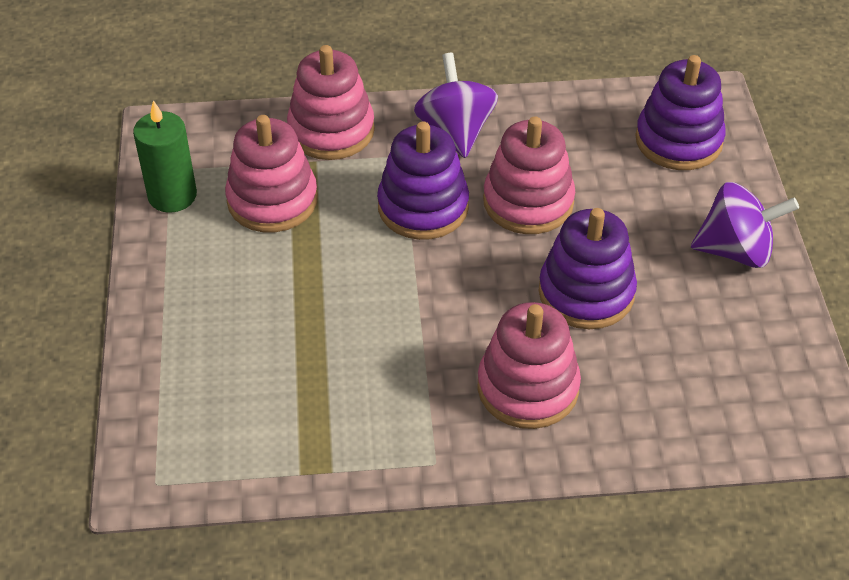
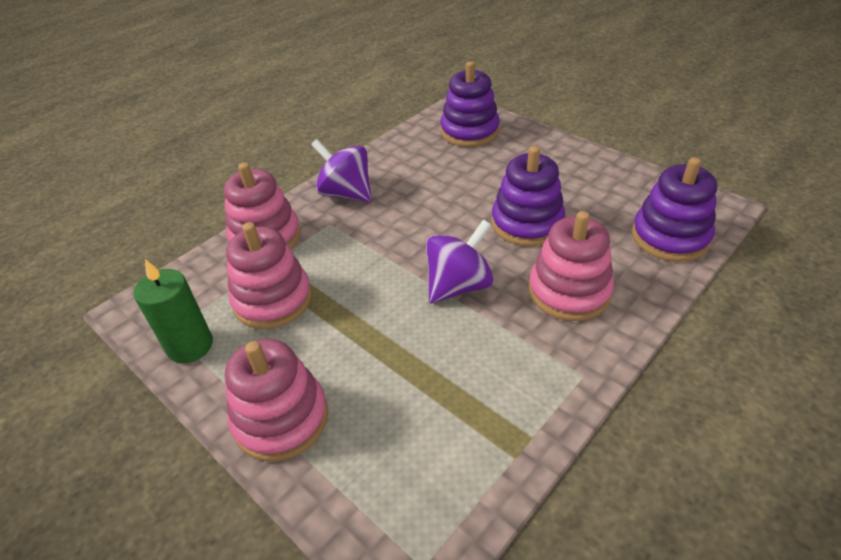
camera: 40 degrees left, 5 degrees down
purple stacking toy [377,121,469,240] -> purple stacking toy moved to [632,157,717,262]
pink stacking toy [483,116,575,234] -> pink stacking toy moved to [225,339,328,461]
purple spinning top [691,182,799,268] -> purple spinning top moved to [426,220,493,303]

